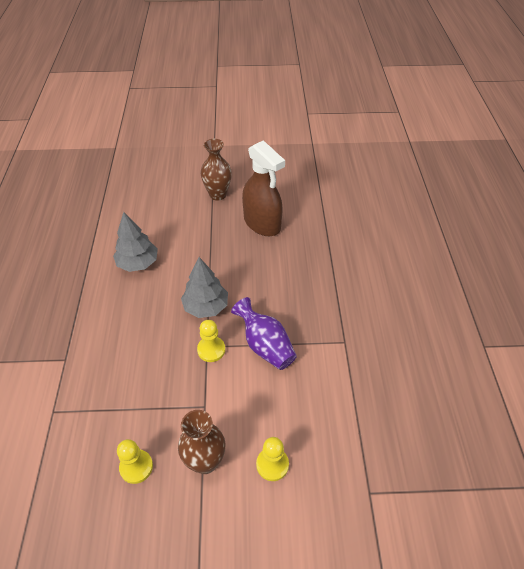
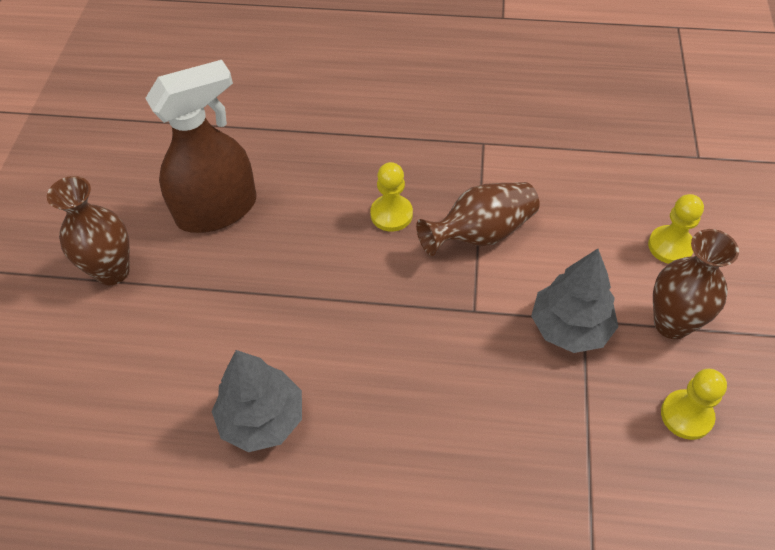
camera: 80 degrees left, 5 degrees up
grey tree [181,257,228,318] -> grey tree moved to [531,249,618,353]
yellow pawn [197,320,225,362] -> yellow pawn moved to [370,162,413,232]
purple vase [231,297,297,370] -> brown vase [416,182,540,256]

